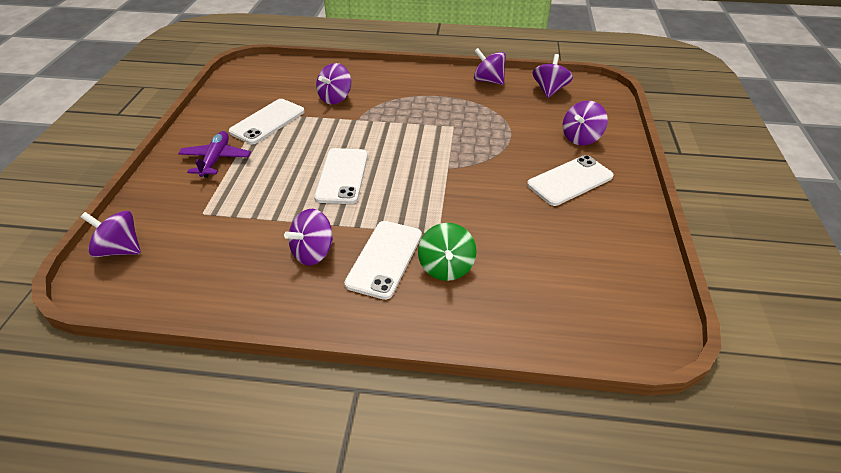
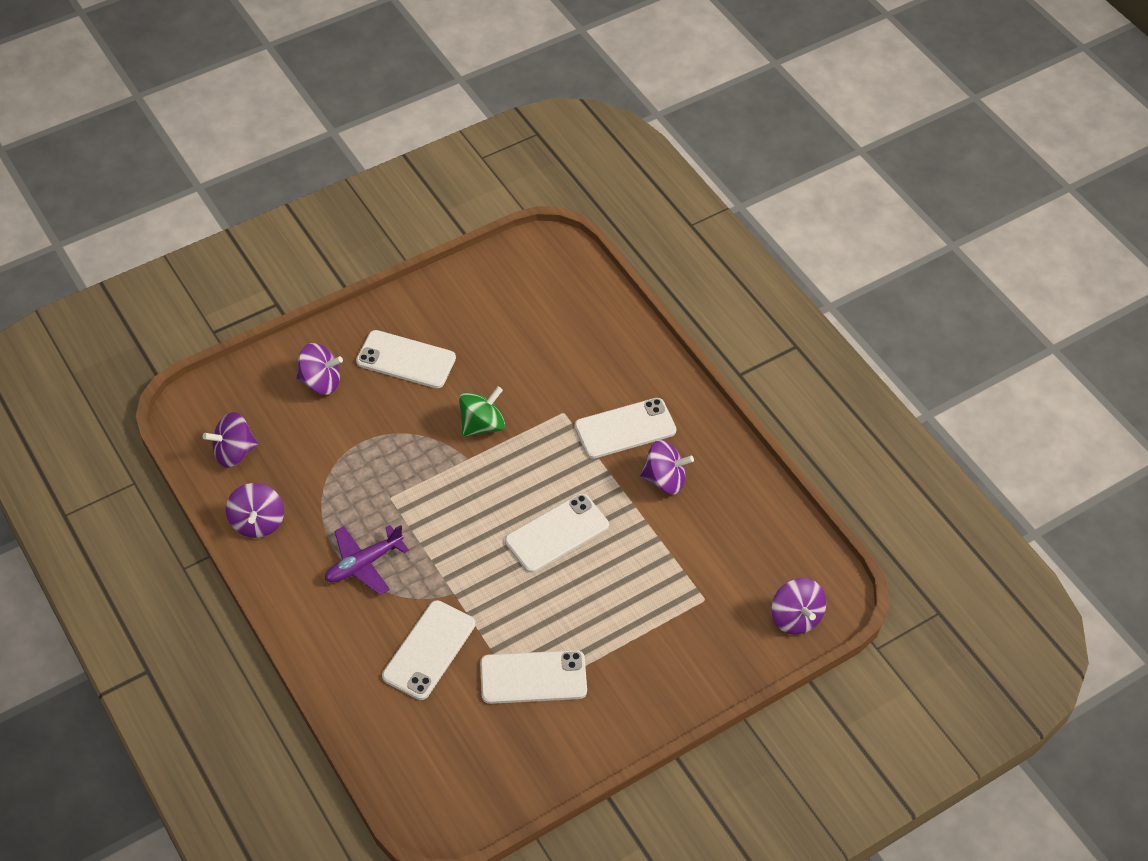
camera: 130 degrees left, 10 degrees up
purple plane [178,131,251,178] -> purple plane moved to [325,525,409,595]
purple spinning top [316,63,351,104] -> white phone [382,600,475,700]
green spinning top [418,223,476,281] -> green spinning top moved to [459,387,505,437]

